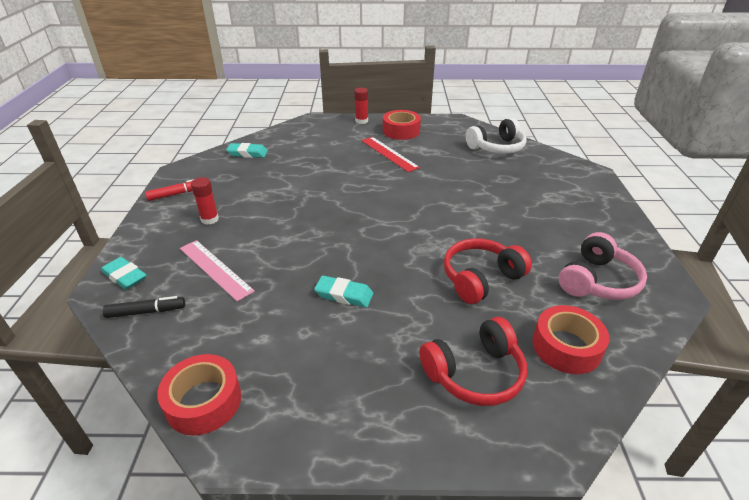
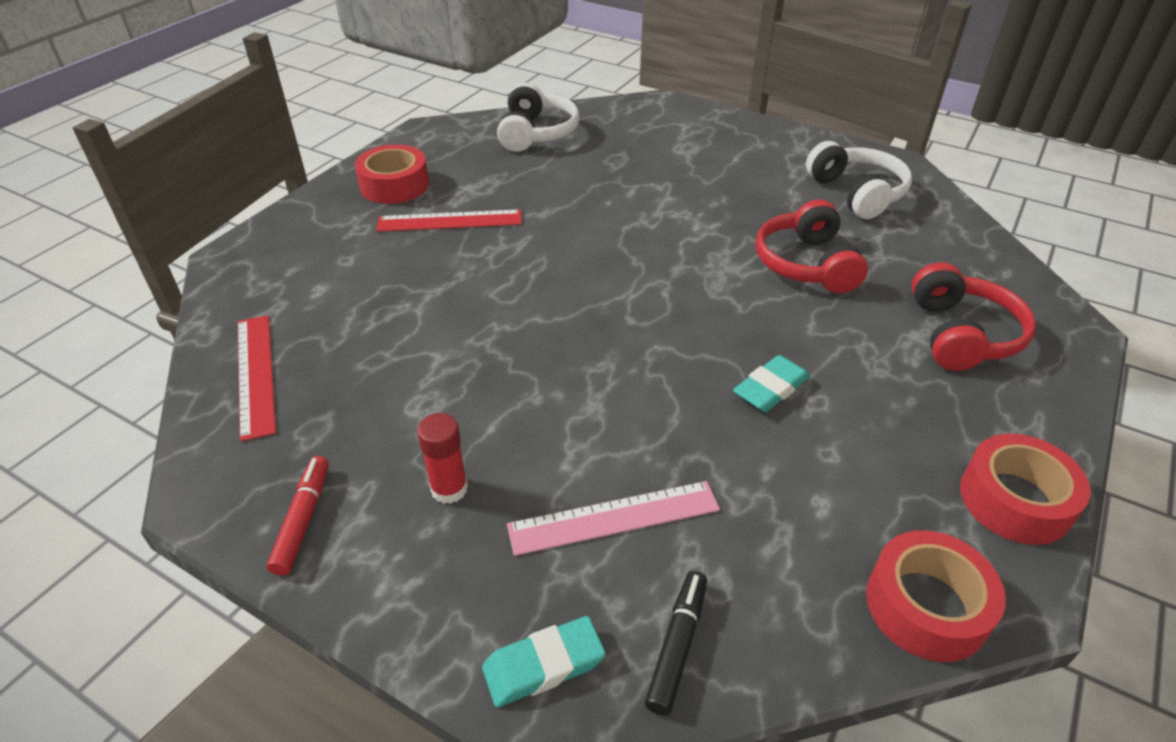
camera: 60 degrees left, 5 degrees up
turquoise eraser [226,143,268,158] -> red ruler [238,315,276,441]
red glue stick [354,88,368,124] -> none
red tape [533,305,609,374] -> red tape moved to [960,434,1091,545]
pink headphones [559,232,647,300] -> white headphones [806,141,912,219]

